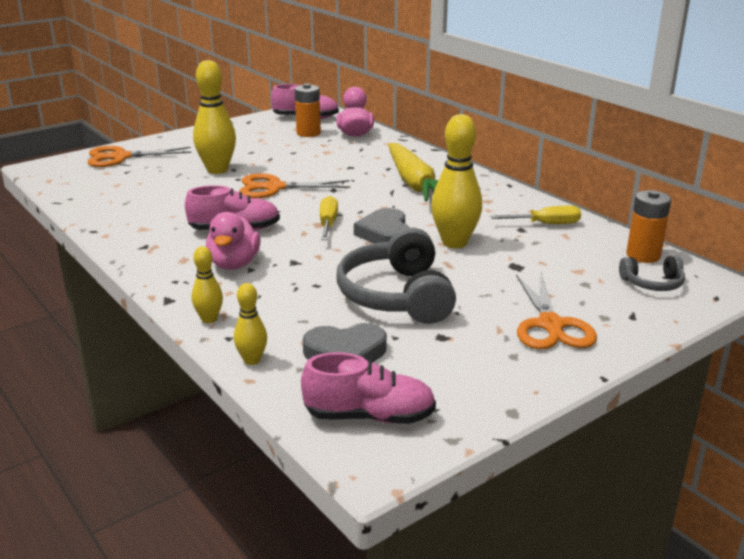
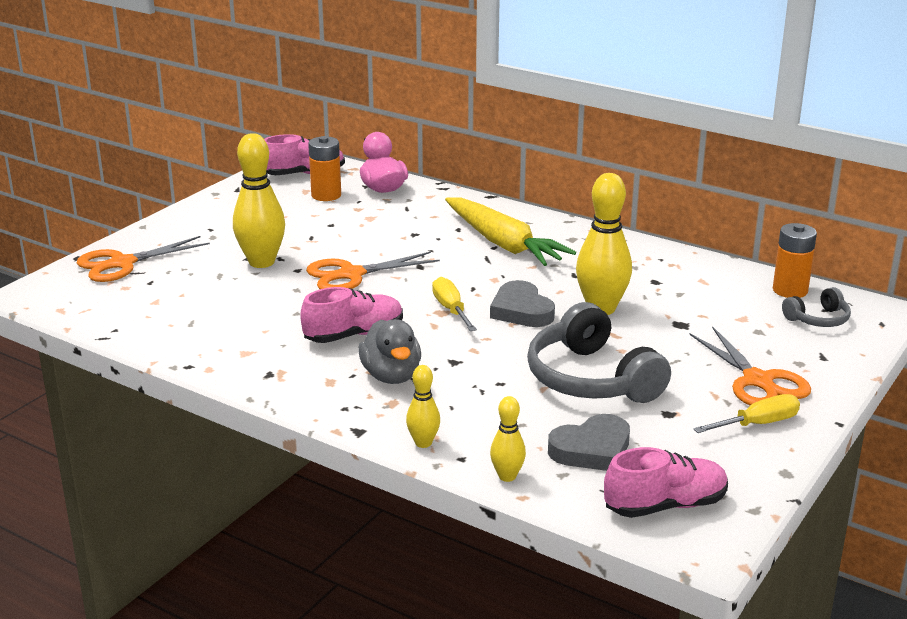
camera: 20 degrees left, 0 degrees up
pink duck [206,212,261,270] -> grey duck [358,319,421,384]
yellow screwdriver [491,206,581,224] -> yellow screwdriver moved to [693,394,800,433]

